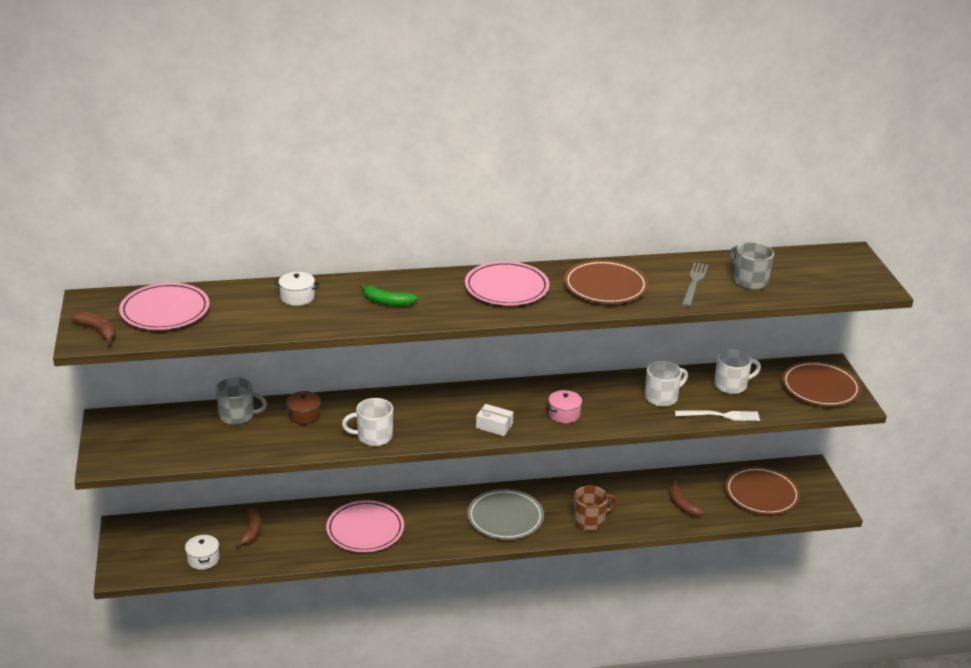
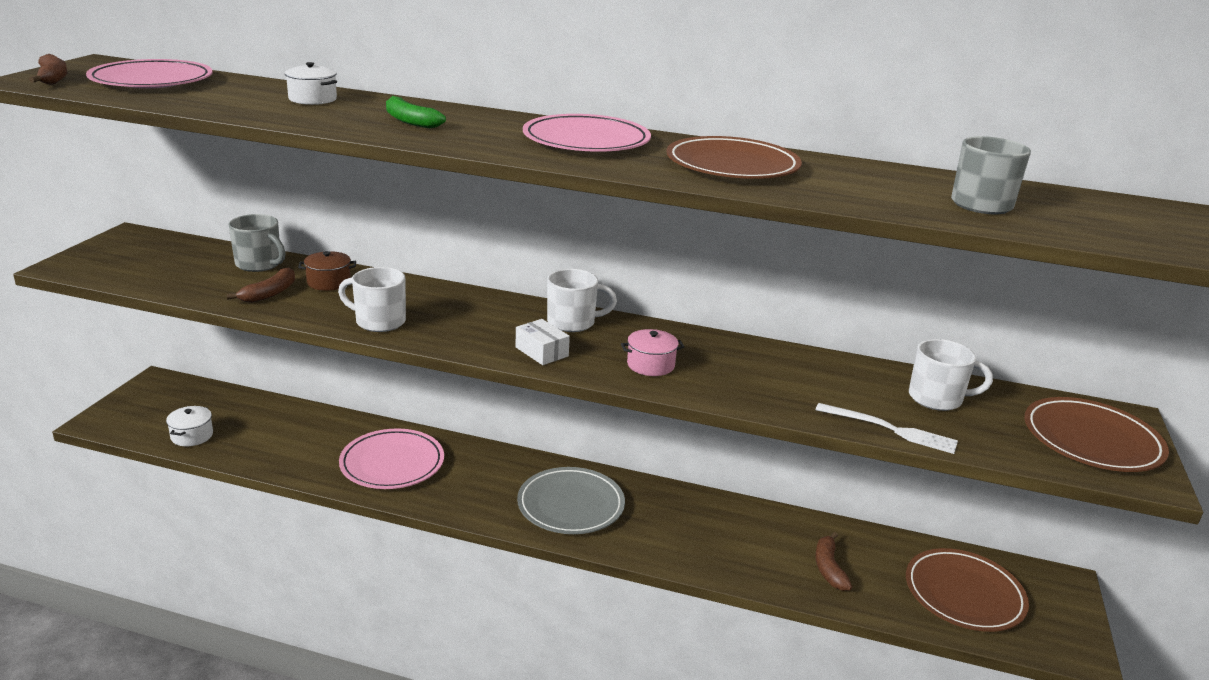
camera: 25 degrees right, 5 degrees down
brown banana [235,508,261,547] -> brown banana moved to [227,267,295,303]
brown mug [573,485,617,531] -> none
white mug [645,361,688,407] -> white mug moved to [547,269,617,332]
grey fork [682,262,708,307] -> none

